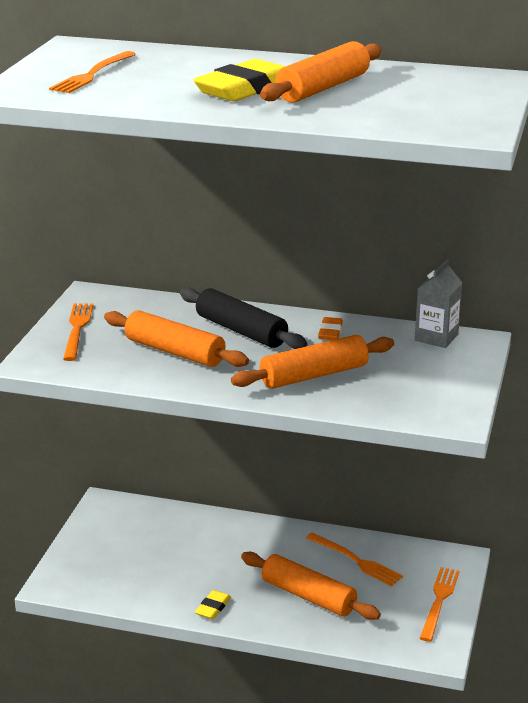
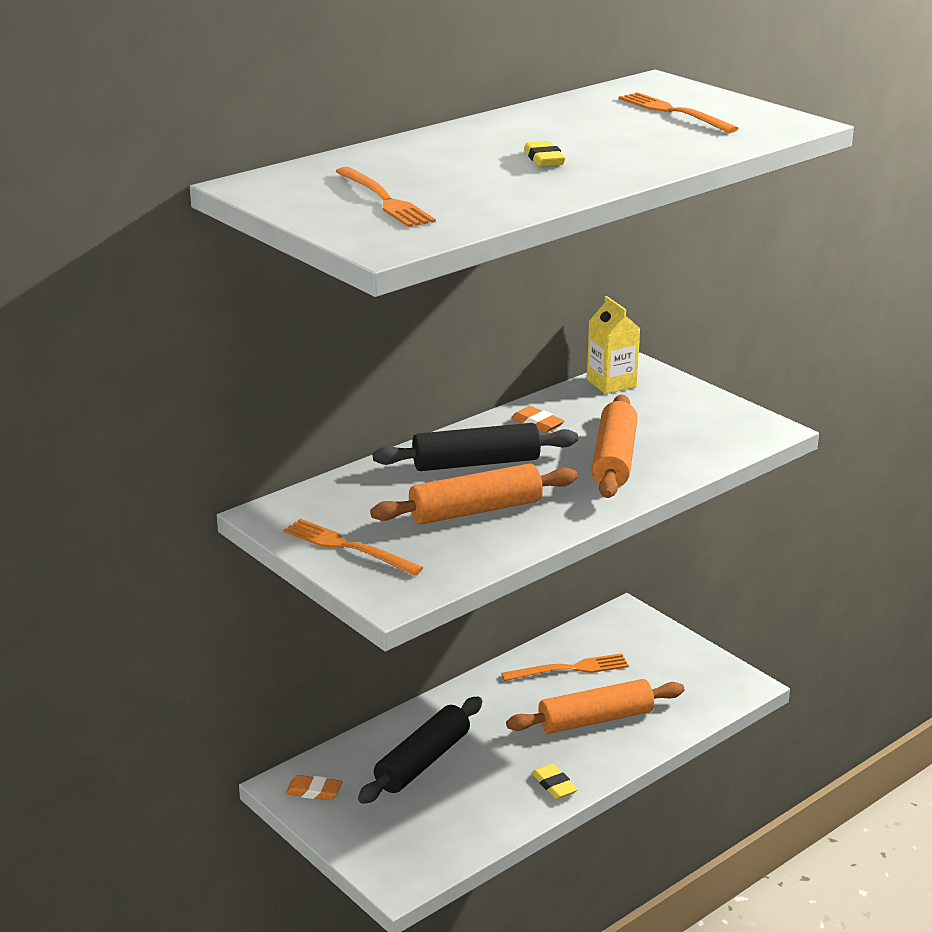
camera: 55 degrees left, 0 degrees up
yellow eraser [193,59,286,101] -> yellow eraser [524,141,566,167], size x0.50
orange rolling pin [260,41,381,103] -> none
grey carton [415,259,463,348] -> yellow carton [587,296,640,394]
orange fork [420,567,460,642] -> orange fork moved to [619,92,739,133]
none -> orange eraser [285,775,343,800]
none -> black rolling pin [358,697,482,804]

